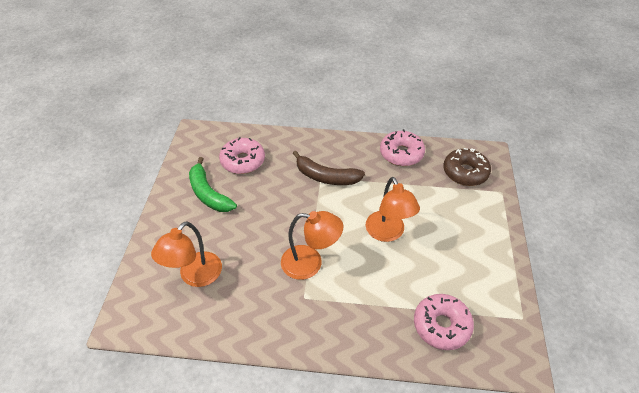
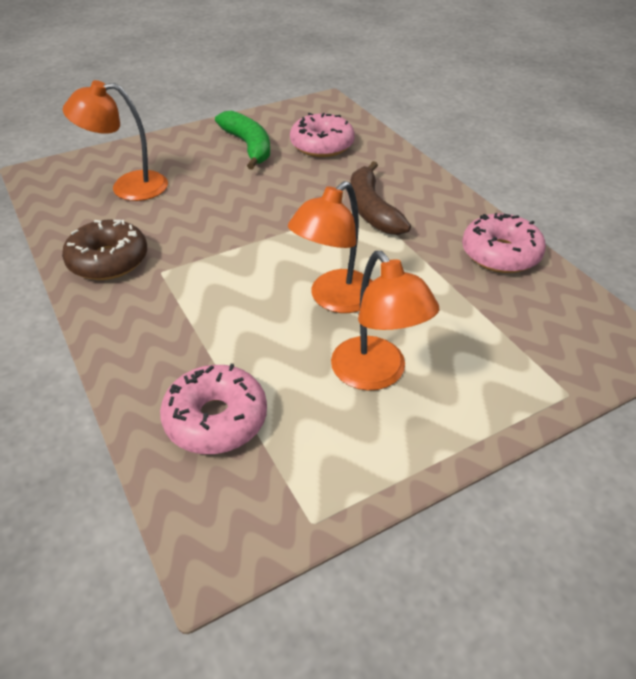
camera: 55 degrees right, 5 degrees down
green banana [189,157,237,212] -> green banana turned 135 degrees clockwise [215,111,270,170]
orange lamp [281,211,343,280] -> orange lamp moved to [331,251,440,390]
brown donut [443,148,491,186] -> brown donut moved to [62,220,147,280]

